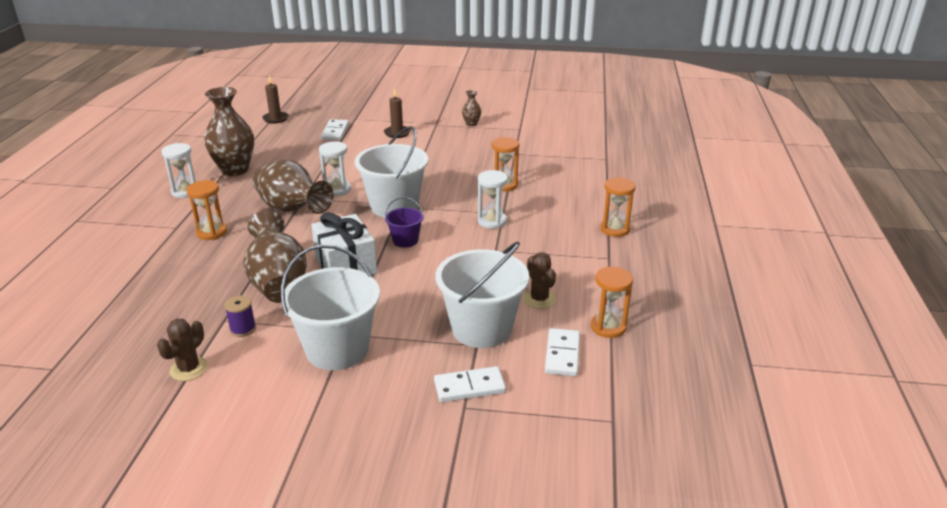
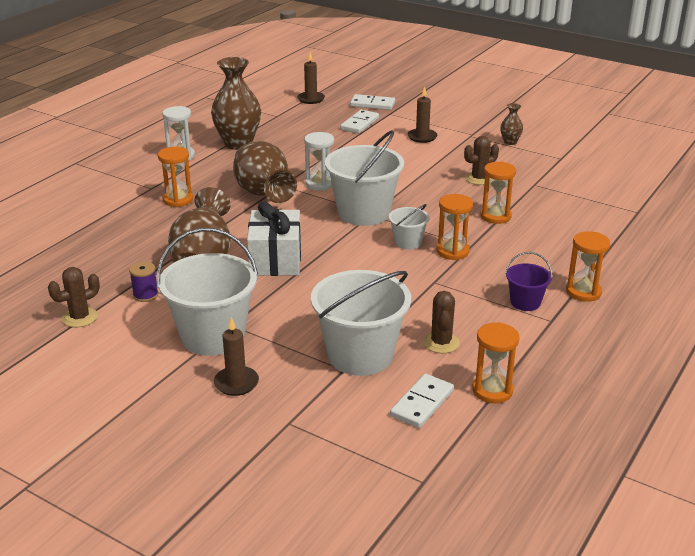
camera: 25 degrees right, 0 degrees up
purple bucket [384,197,424,248] -> purple bucket moved to [505,252,552,311]
white domino [434,366,506,402] -> white domino moved to [350,94,395,110]
white hourglass [478,170,508,229] -> orange hourglass [436,194,473,260]
none -> brown candle [214,317,259,396]
none -> white bucket [389,204,429,249]
none -> brown cactus [464,136,499,185]

